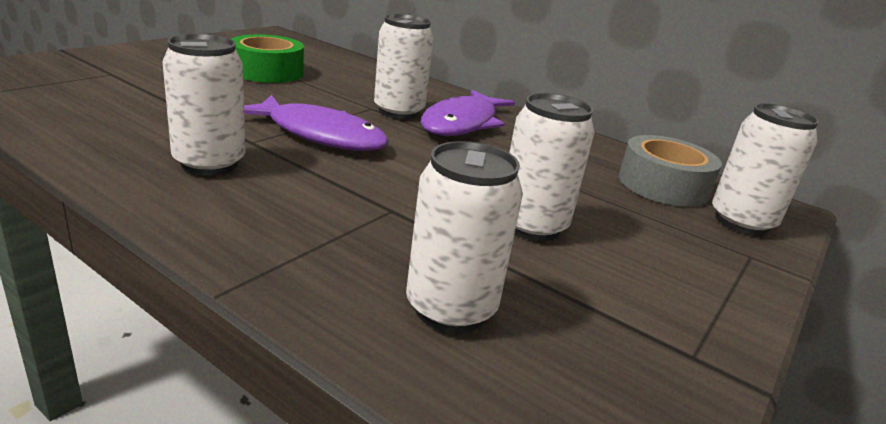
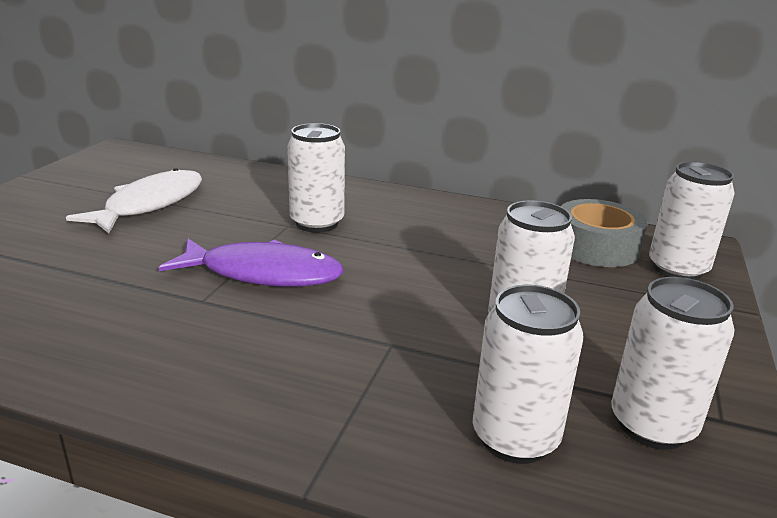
camera: 15 degrees left, 0 degrees up
white can [163,34,245,176] -> white can moved to [611,277,734,450]
green tape [232,34,304,83] -> white fish [66,168,202,233]
purple fish [421,90,515,136] -> none

